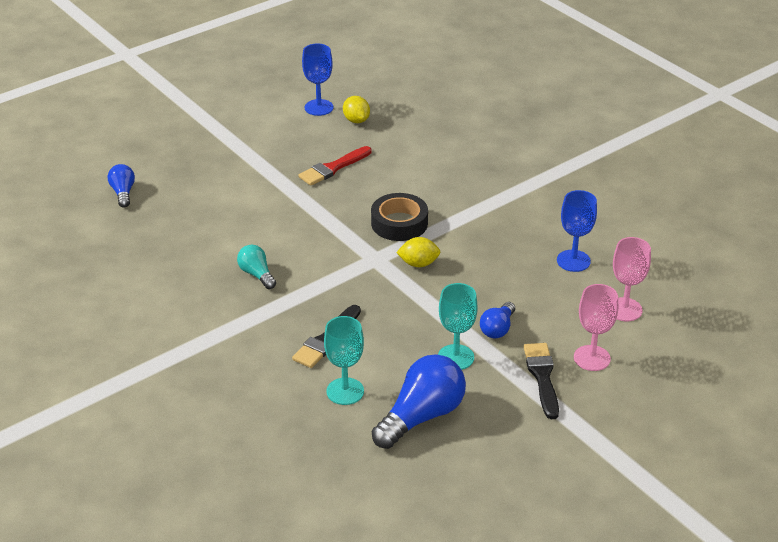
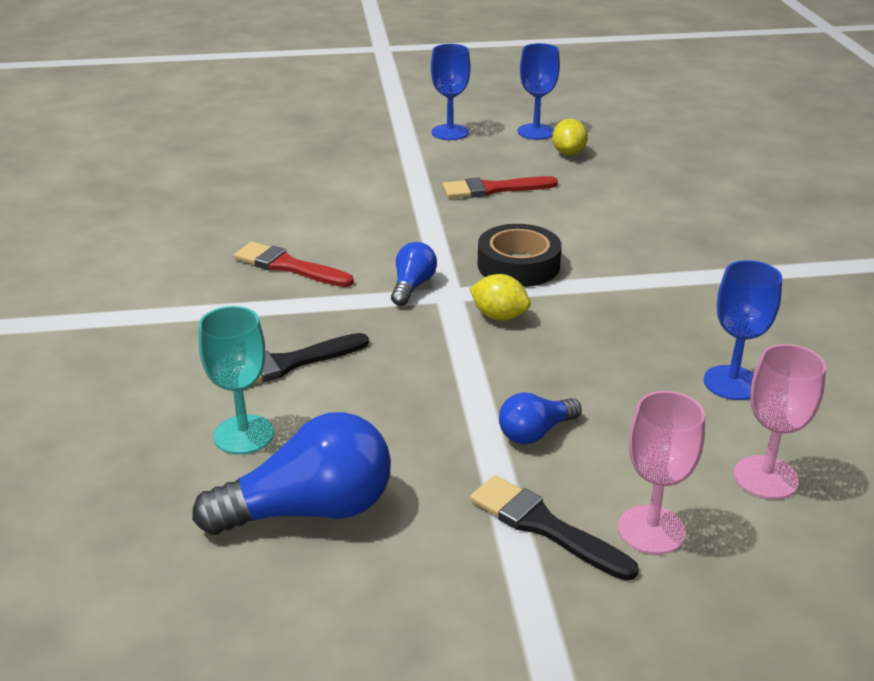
camera: 30 degrees right, 5 degrees down
blue light bulb [108,164,135,207] -> blue light bulb moved to [391,242,437,306]
turquoise light bulb [237,245,276,289] -> red brush [234,242,354,287]
turquoise goblet [438,283,478,370] -> none
black brush [524,343,559,419] -> black brush turned 75 degrees counterclockwise [470,475,639,581]
none -> blue goblet [431,44,470,140]

